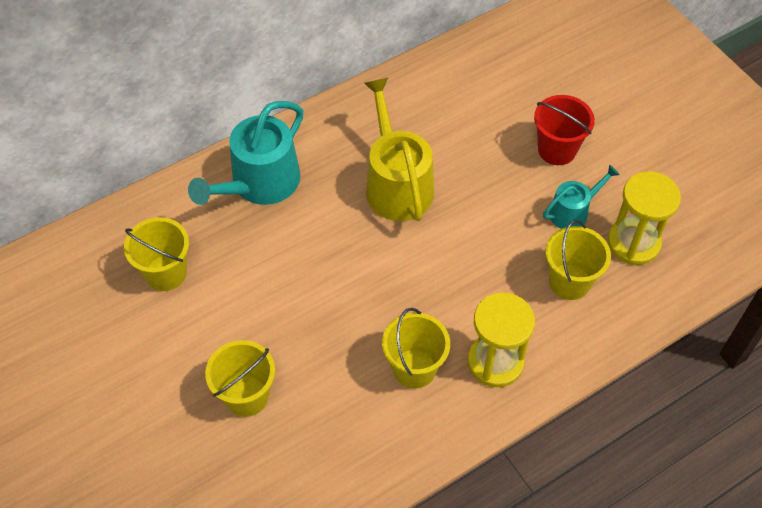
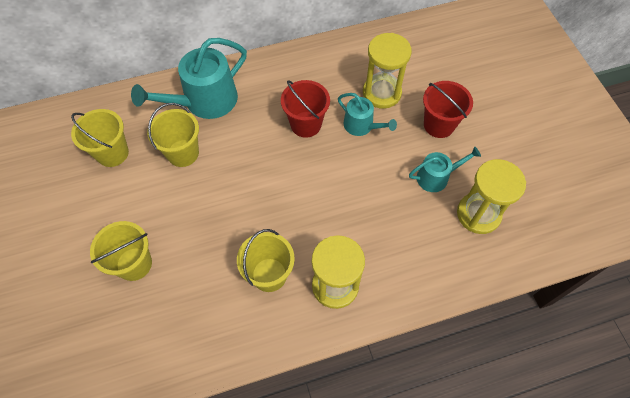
camera: 15 degrees right, 5 degrees up
yellow watering can [364,77,434,221] -> red bucket [281,80,330,138]
yellow bucket [545,220,611,300] -> yellow bucket moved to [147,103,199,167]
none -> turquoise watering can [338,93,397,136]
none -> yellow hourglass [363,33,412,109]

